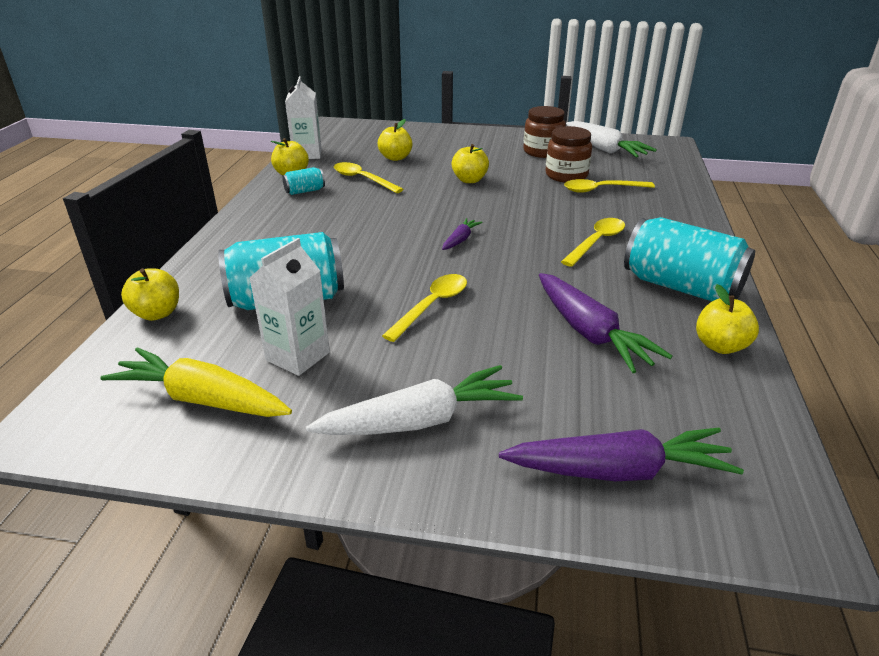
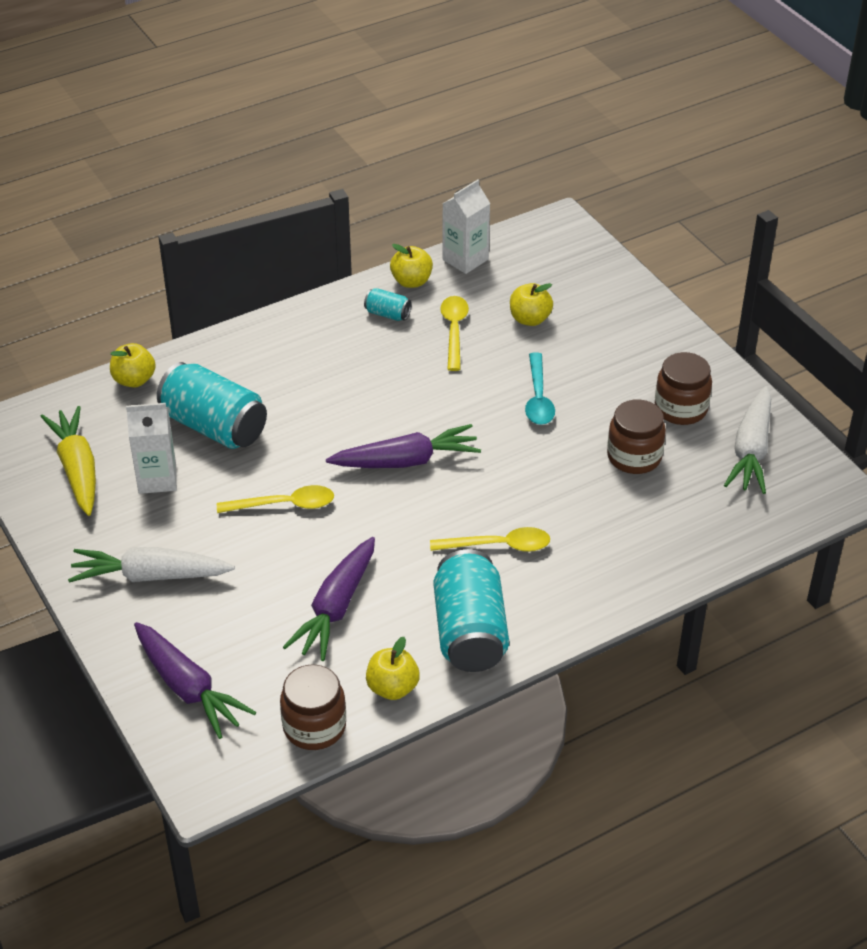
camera: 50 degrees right, 10 degrees up
white carrot [306,365,523,435] -> white carrot turned 150 degrees clockwise [68,547,235,583]
purple carrot [442,218,482,250] -> purple carrot [326,424,481,468], size x2.03
yellow apple [452,144,489,183] -> turquoise spoon [525,352,555,425]
yellow spoon [564,179,655,193] -> none
none -> brown jar [280,664,346,750]

